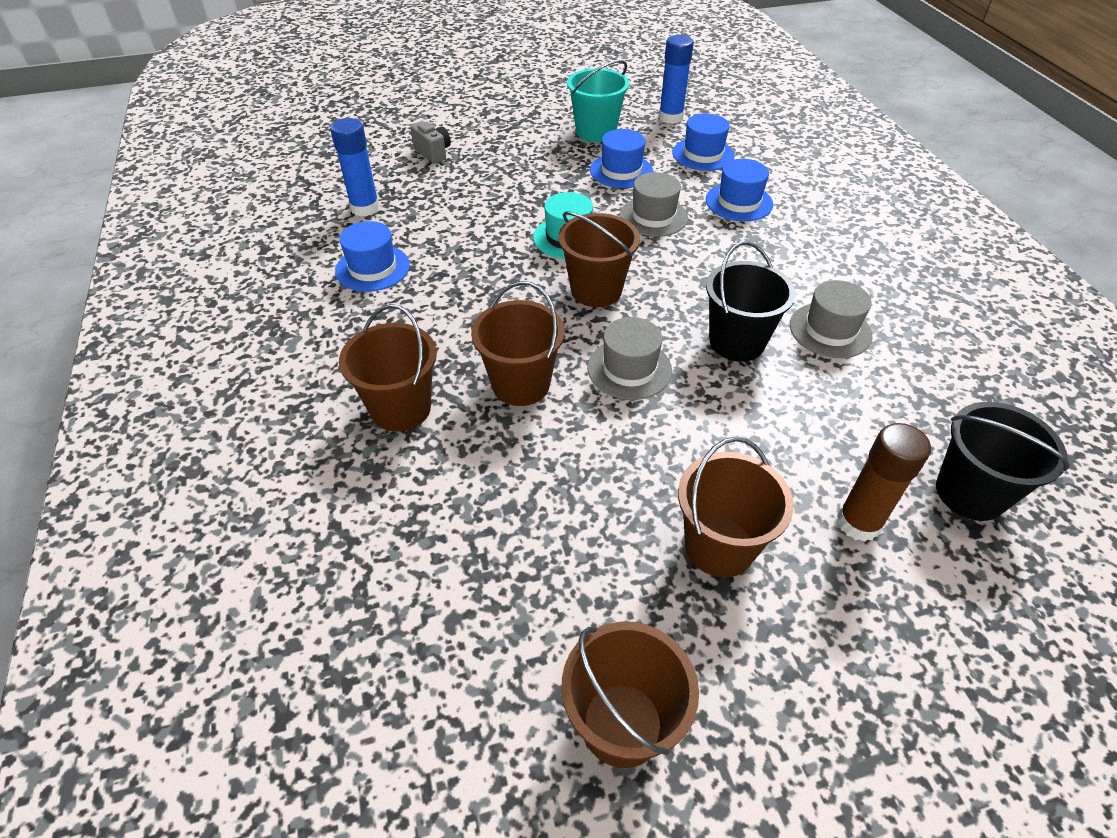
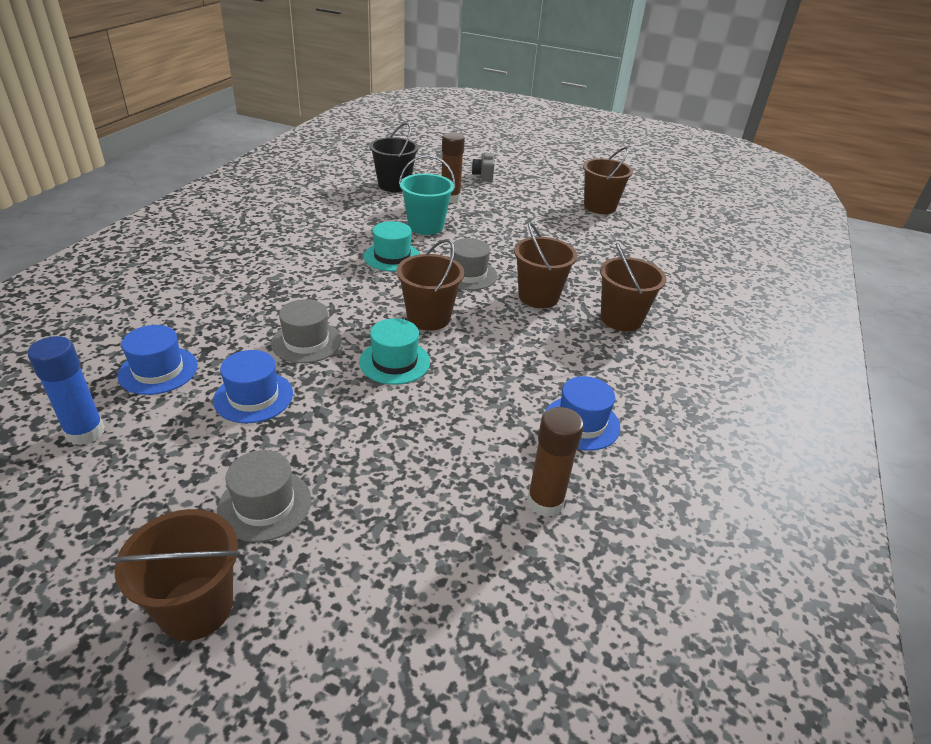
camera: 145 degrees left, 10 degrees down
blue glue stick [330,118,380,217] -> brown glue stick [527,407,584,517]
grey camera [410,121,451,164] -> grey camera moved to [472,151,494,182]
turquoise bucket [567,60,629,142] -> turquoise bucket moved to [399,155,455,235]
brown bucket [678,437,794,578] -> brown bucket moved to [111,509,240,641]
blue hat [706,159,773,221] -> none
black bucket [706,241,796,362] -> turquoise hat [364,221,420,272]
grey hat [790,280,873,358] -> grey hat moved to [217,450,311,542]

